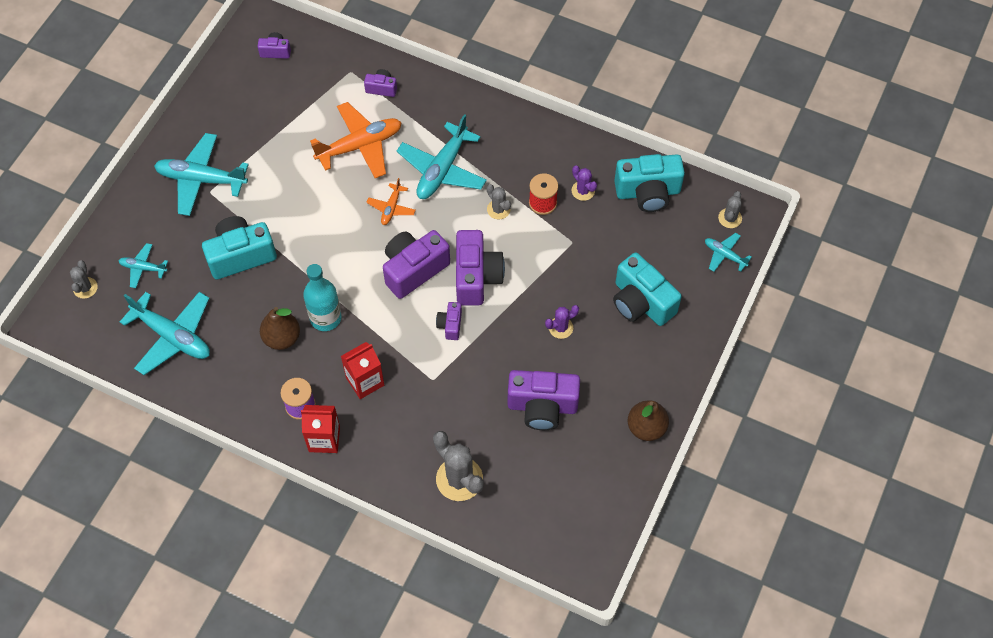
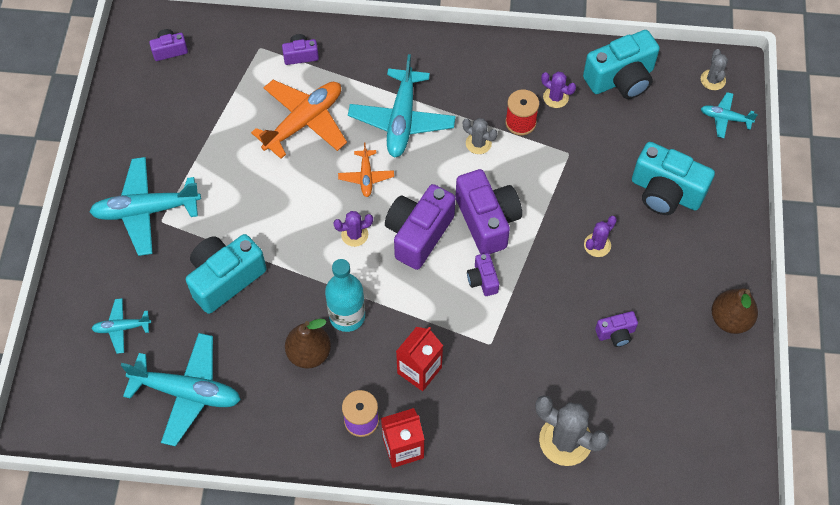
camera: 20 degrees left, 0 degrees up
grey cactus [70,260,98,299] -> none
purple camera [507,370,580,430] -> purple camera [595,311,638,347], size x0.50
none -> purple cactus [333,211,373,247]

